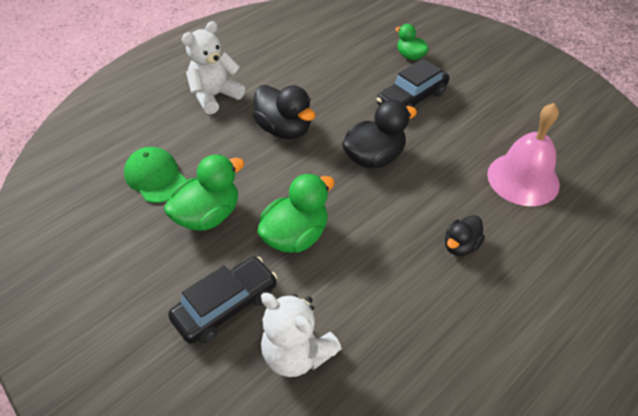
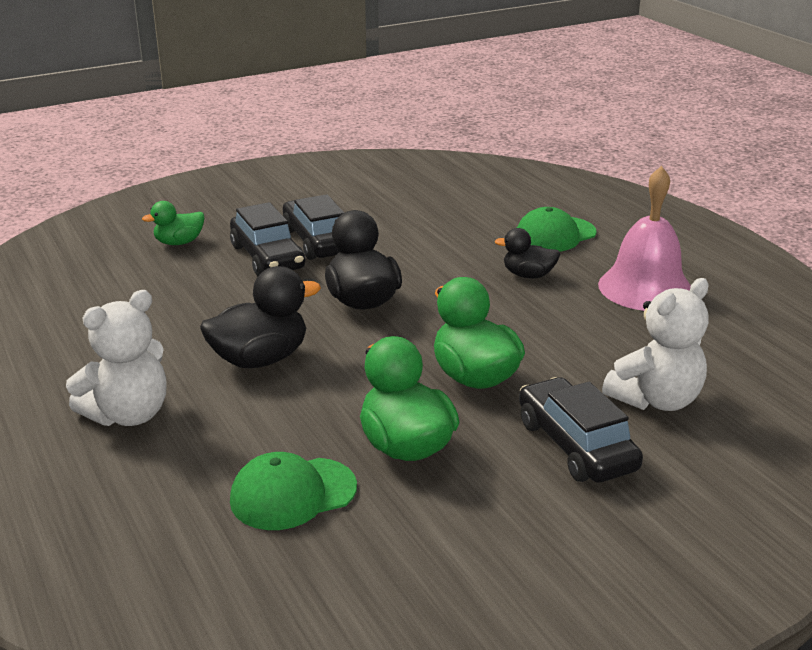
camera: 75 degrees left, 20 degrees down
white teddy bear [182,21,245,115] -> white teddy bear turned 105 degrees counterclockwise [66,290,166,426]
black duck [445,215,485,256] -> black duck turned 135 degrees clockwise [494,228,560,278]
pink bell [487,103,560,206] -> pink bell moved to [598,166,691,311]
none -> black car [283,194,344,260]
none -> green cap [517,207,596,252]

